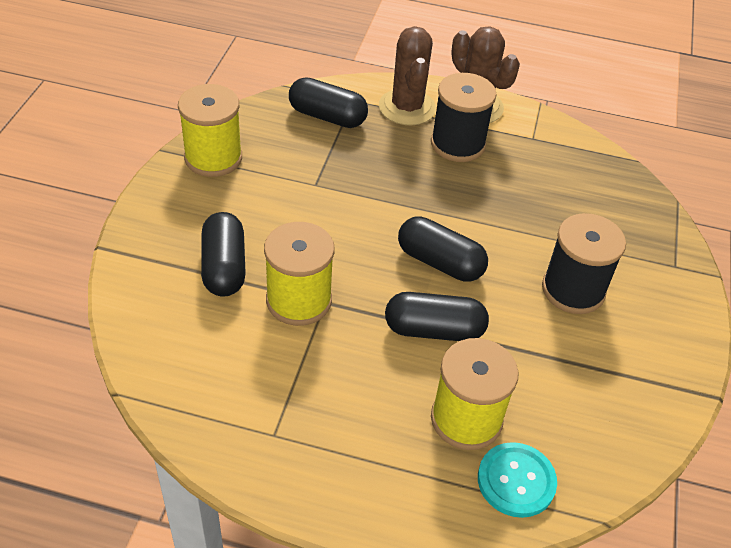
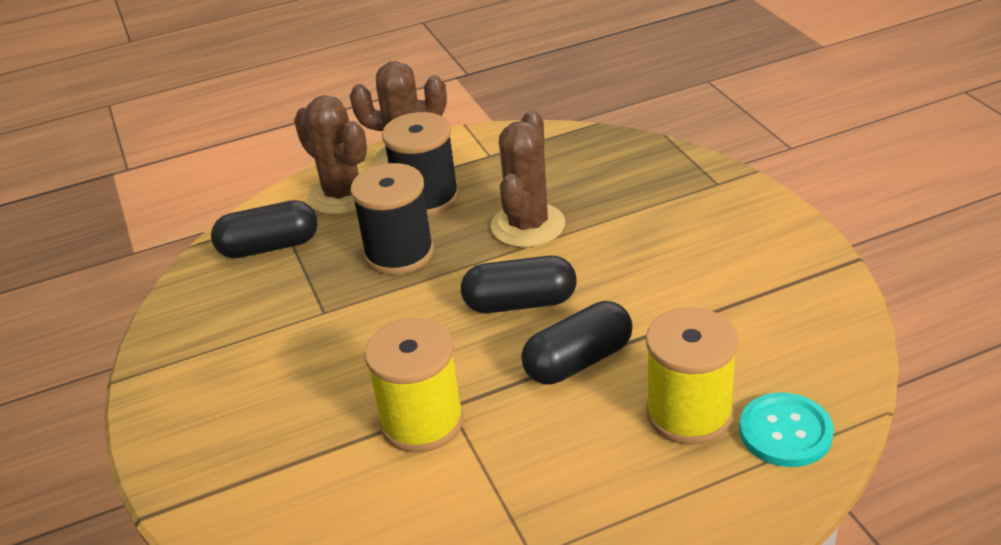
camera: 30 degrees left, 10 degrees down
yellow spool [178,84,242,177] -> none
black capsule [201,212,246,297] -> none
black spool [542,213,626,314] -> black spool moved to [351,163,434,275]
none -> brown cactus [491,110,565,248]

